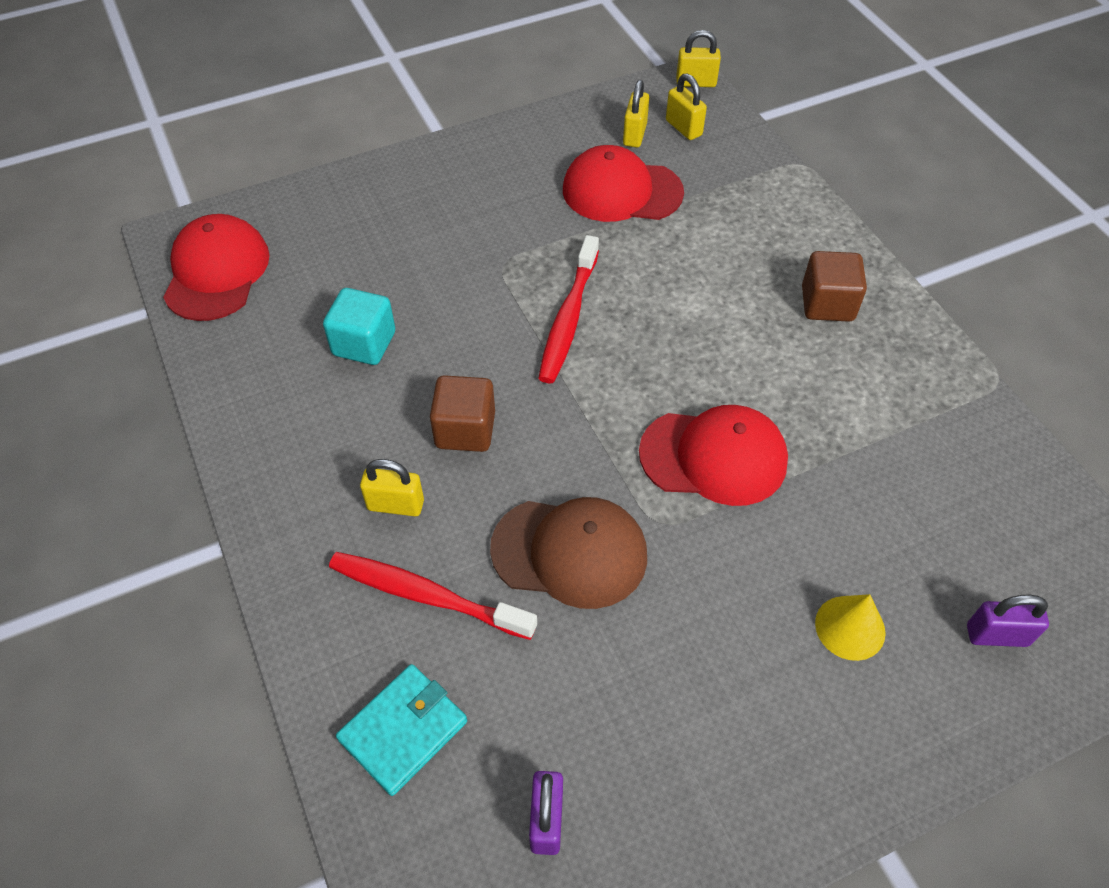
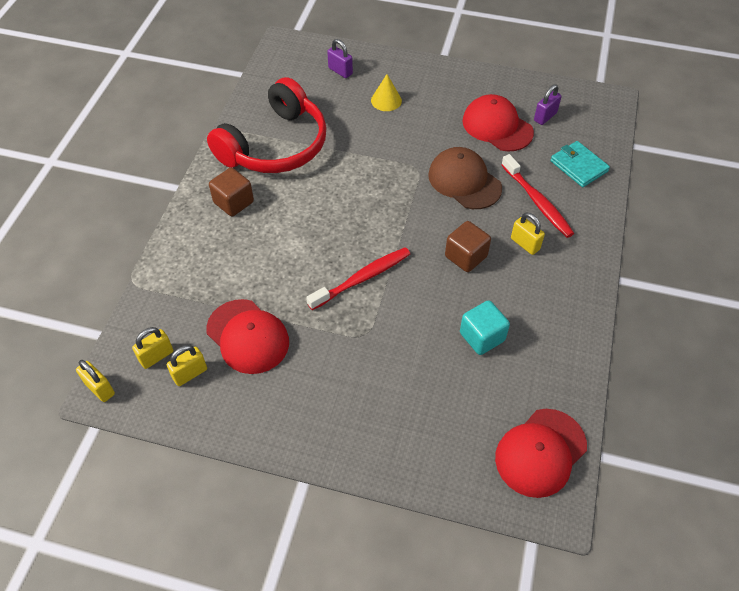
camera: 140 degrees left, 0 degrees up
turquoise wallet [336,664,467,796] -> turquoise wallet turned 60 degrees clockwise [550,141,610,187]
red cap [639,405,788,506] -> red cap moved to [463,94,534,151]
yellow padlock [666,74,707,140] -> yellow padlock turned 45 degrees clockwise [132,327,173,369]
none -> red headphones [207,77,327,173]

